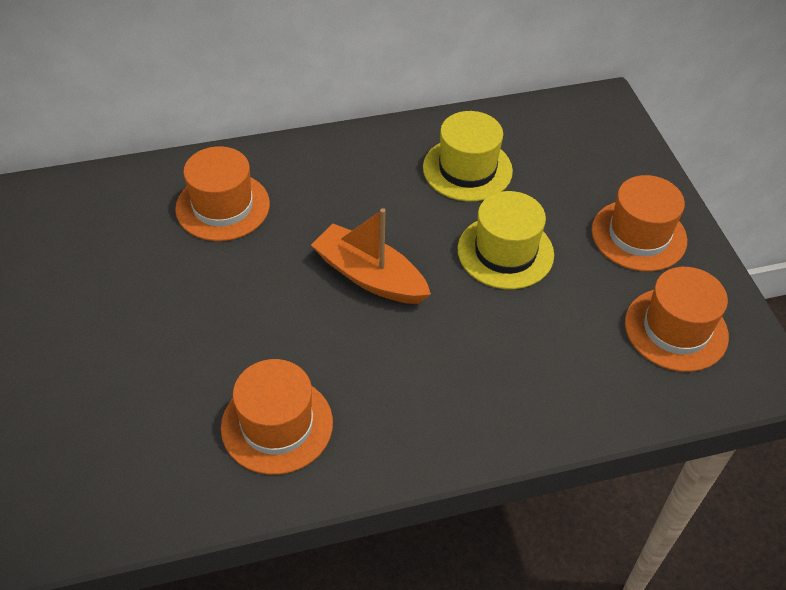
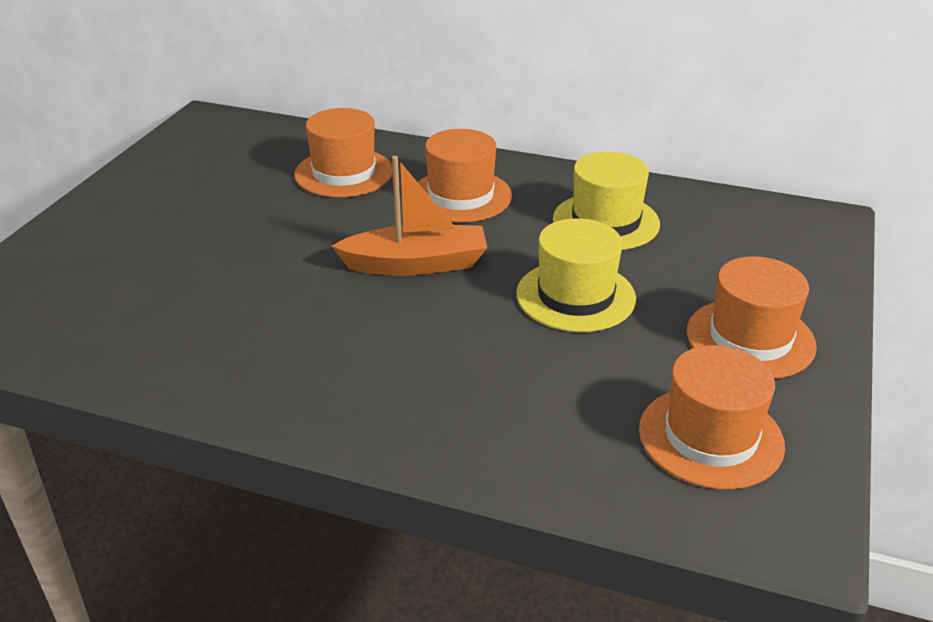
camera: 35 degrees right, 15 degrees down
orange hat [221,359,333,475] -> orange hat moved to [418,129,512,223]
orange boat [311,208,431,304] -> orange boat turned 105 degrees clockwise [332,156,487,276]

